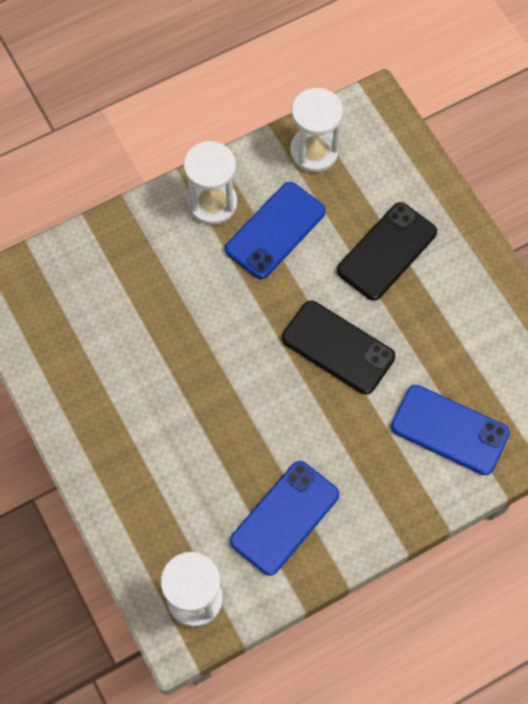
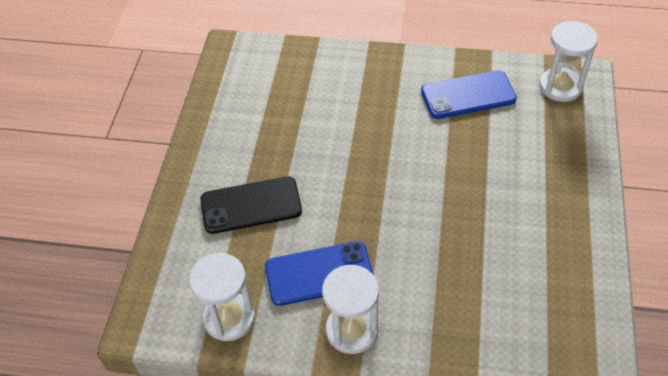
camera: 140 degrees left, 15 degrees down
black phone [282,301,395,394] -> none
blue phone [391,385,510,475] -> none

